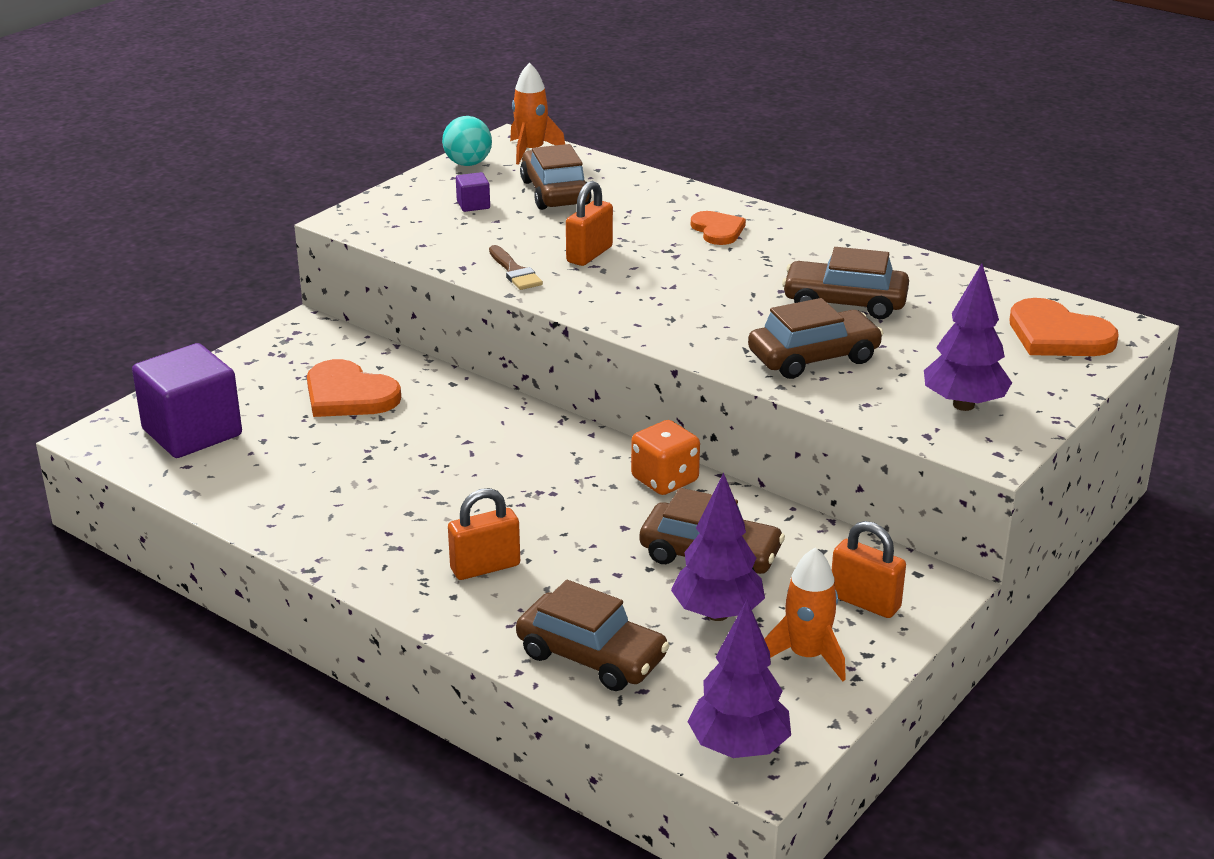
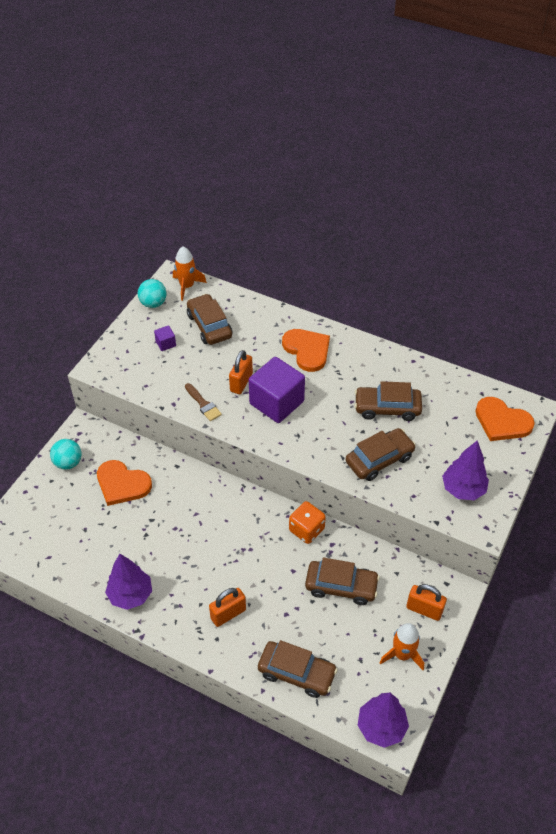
camera: 10 degrees left, 20 degrees up
purple cube [132,343,242,458] -> purple cube moved to [249,357,305,423]
purple tree [671,473,765,621] -> purple tree moved to [105,553,152,610]
orange heart [691,211,746,245] -> orange heart [282,329,330,372], size x1.58
none -> turquoise ball [50,439,82,470]

